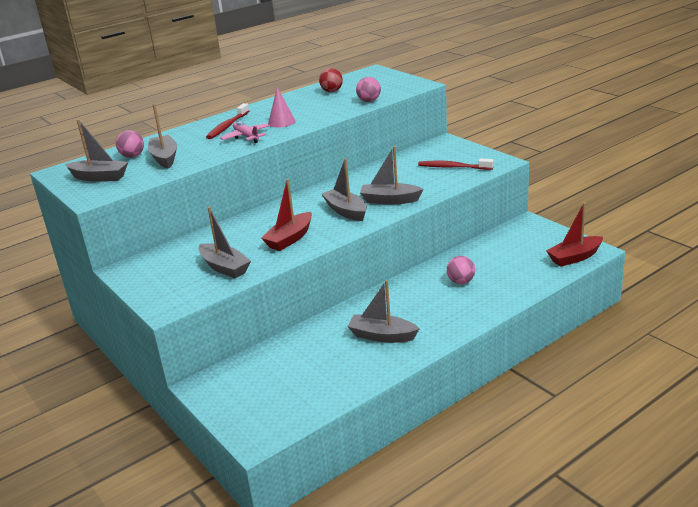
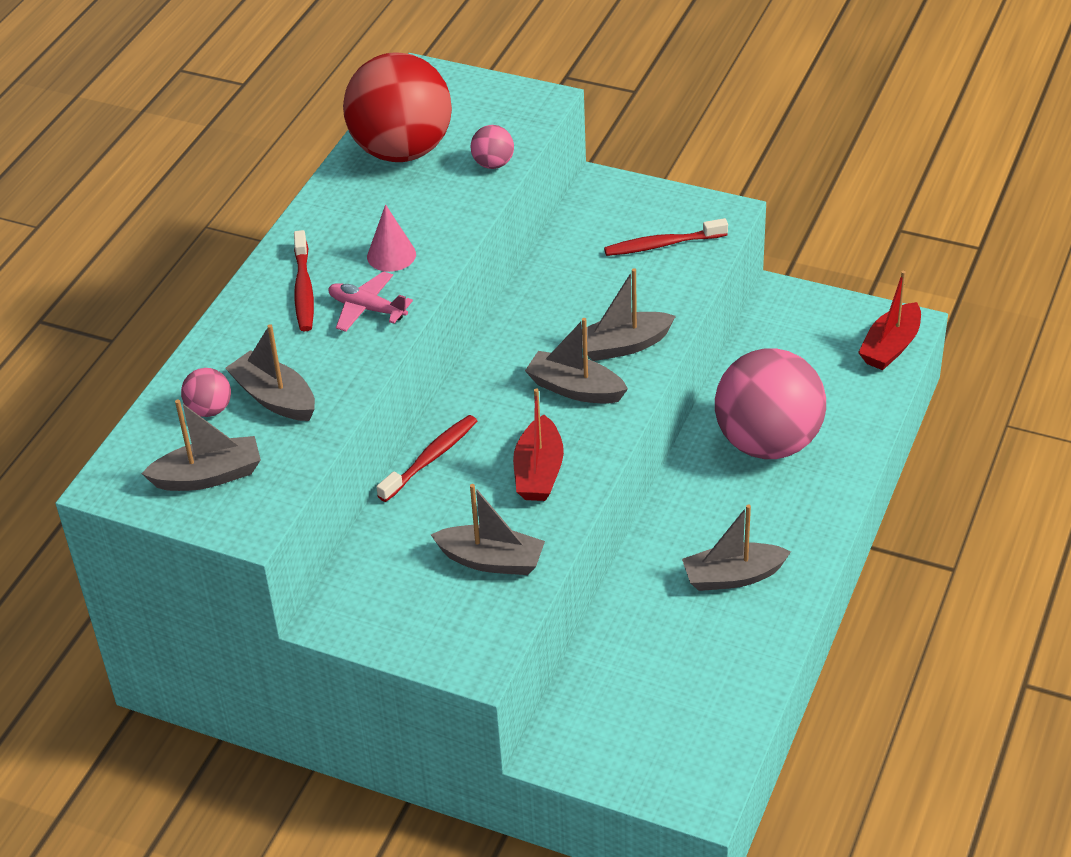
camera: 30 degrees left, 15 degrees up
red ball [319,68,343,92] -> red ball [343,53,452,162], size x2.48
pink ball [447,256,475,284] -> pink ball [715,348,826,459], size x2.48
none -> red toothbrush [376,415,477,502]

